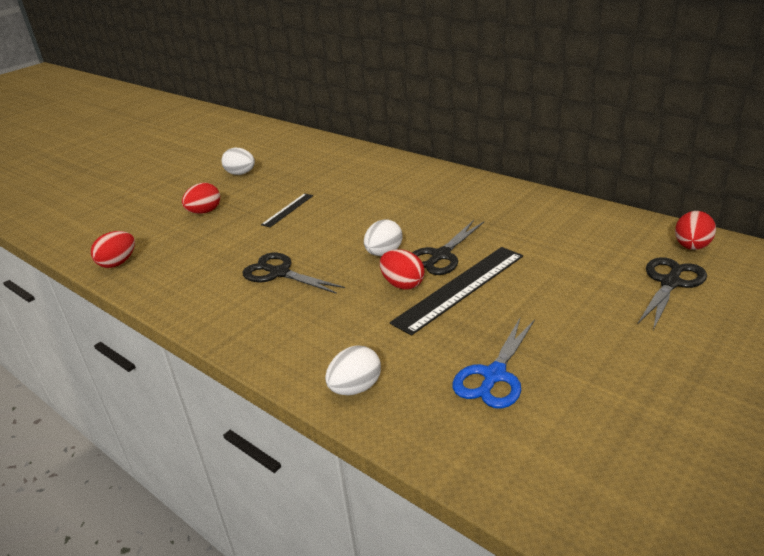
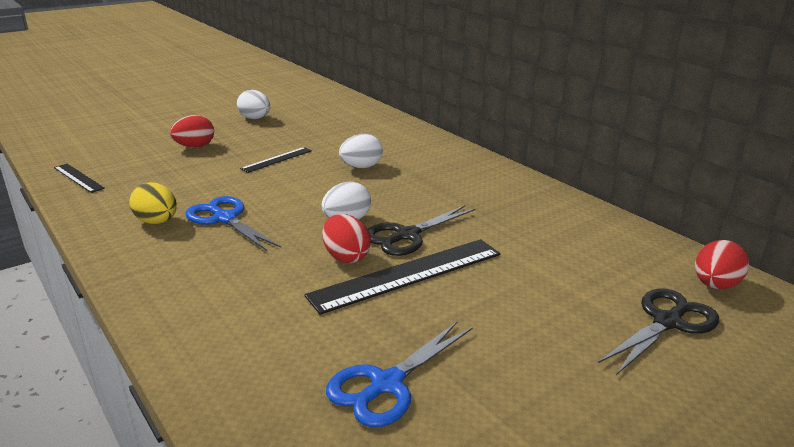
camera: 10 degrees right, 5 degrees down
red egg [91,231,135,268] -> black ruler [54,164,105,193]
black scissors [243,253,345,294] -> blue scissors [186,196,281,252]
white egg [325,345,381,395] -> white egg moved to [339,134,383,168]
none -> yellow egg [129,182,177,224]

